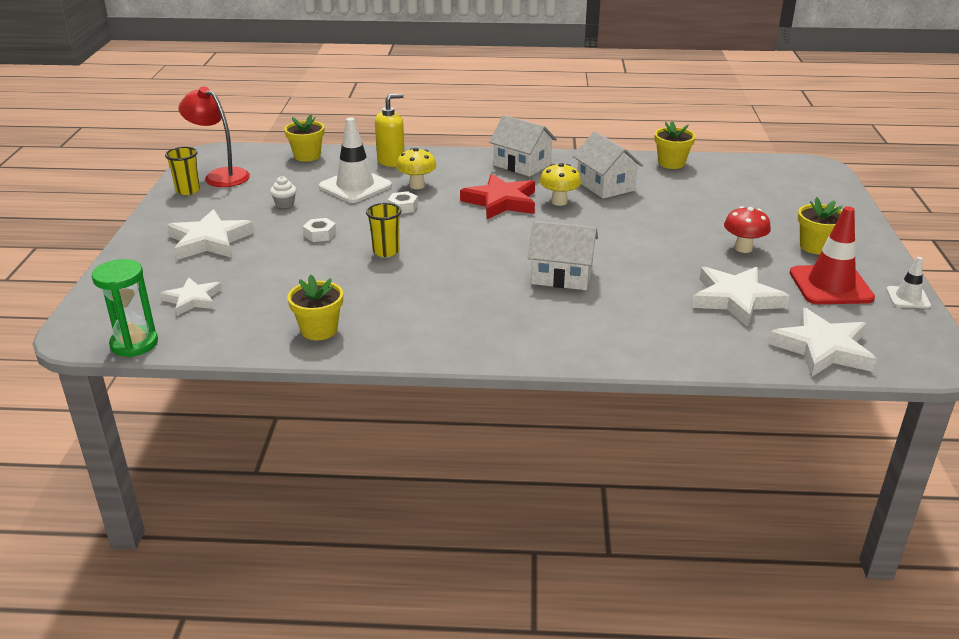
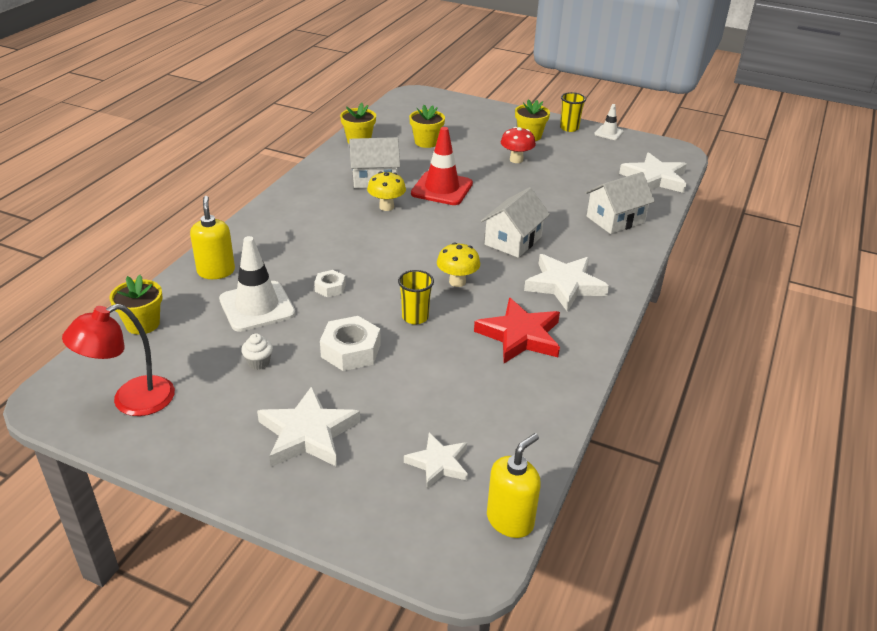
camera: 70 degrees left, 5 degrees up
green hourglass [92,259,158,357] -> yellow soap dispenser [487,433,541,538]
yellow cup [165,147,200,195] -> yellow cup moved to [560,92,586,132]
yellow flower pot [287,274,343,340] -> yellow flower pot moved to [409,105,445,148]
white nut [303,218,336,242] -> white nut [320,316,381,371], size x1.74
yellow mushroom [396,148,437,189] -> yellow mushroom moved to [437,242,480,287]
red star [460,174,535,219] -> red star moved to [474,298,560,363]
white house [489,115,557,177] -> white house moved to [585,172,655,234]
white star [692,267,790,327] -> white star moved to [524,254,609,312]
red traffic cone [790,206,875,304] -> red traffic cone moved to [411,127,473,205]

